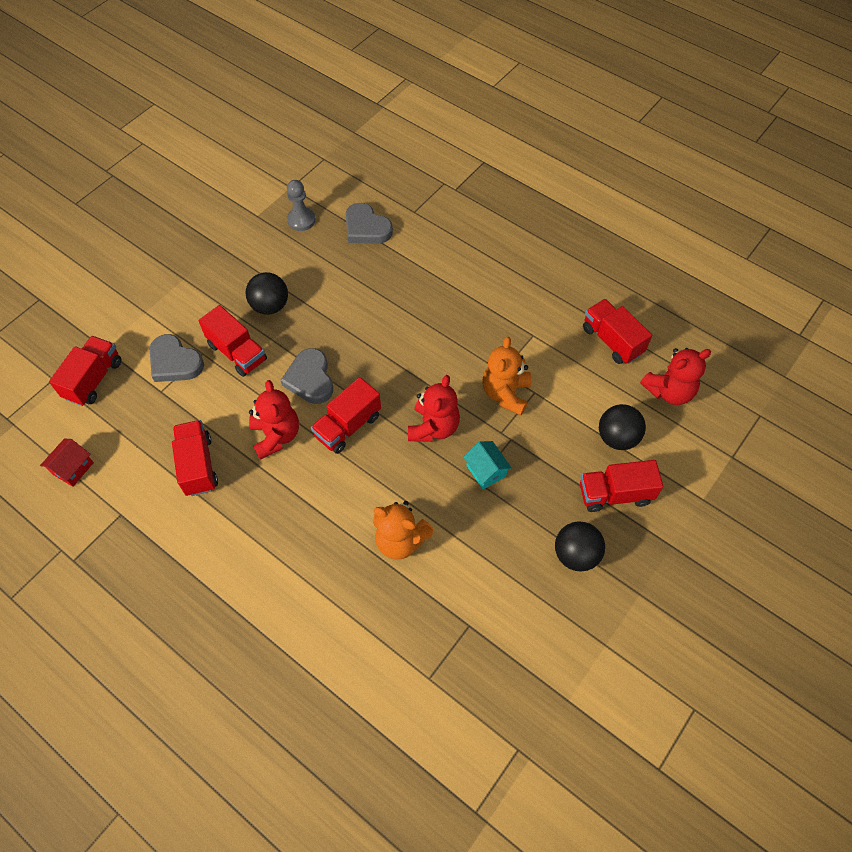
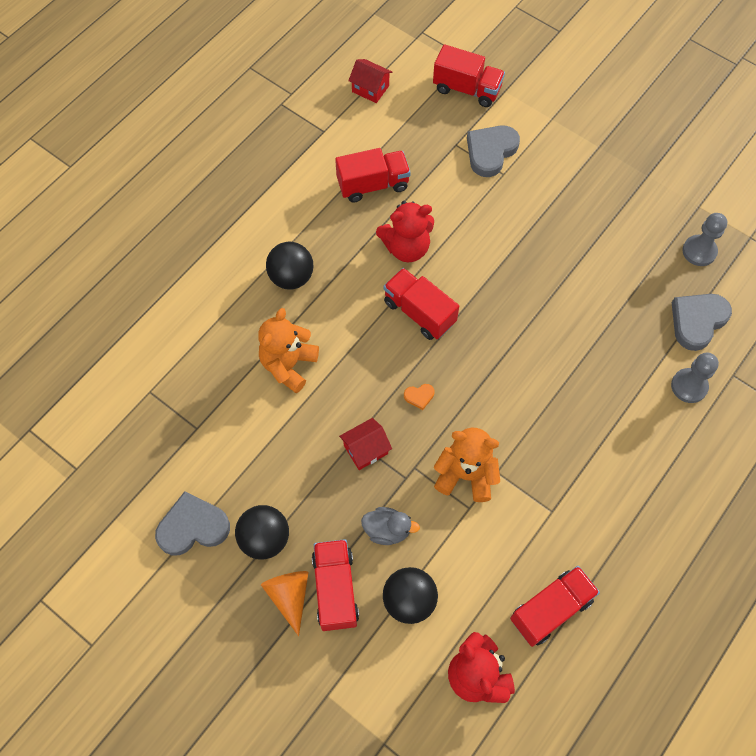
camera: 90 degrees right, 5 degrees up
red truck [198,305,267,377] -> none
black ball [245,272,288,315] -> black ball moved to [266,242,313,290]
grey heart [280,348,333,404] -> grey heart moved to [155,491,230,556]
red teddy bear [408,375,460,442] -> orange heart [404,384,435,410]
turquoise house [463,441,512,489] -> red house [339,418,392,470]
none -> orange cone [261,571,308,636]
none -> grey duck [361,507,420,545]
none -> grey pawn [671,352,719,403]

